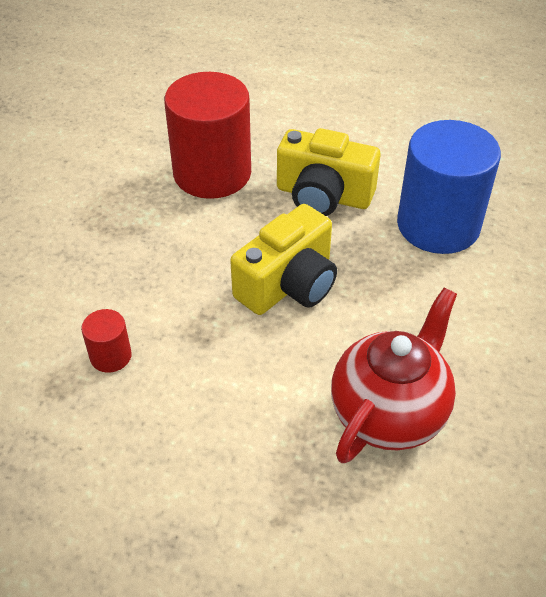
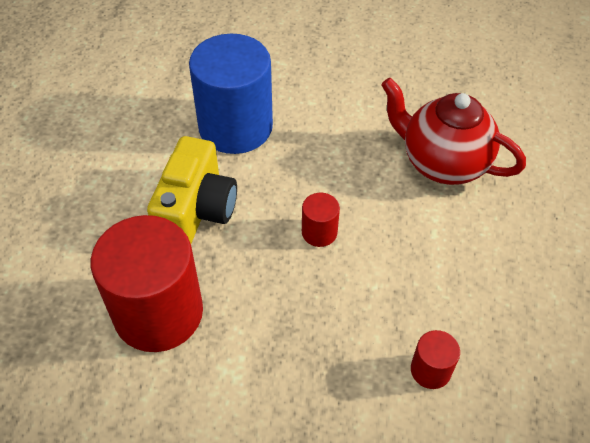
camera: 95 degrees left, 5 degrees up
yellow camera [230,204,337,315] -> red cylinder [302,193,340,247]

